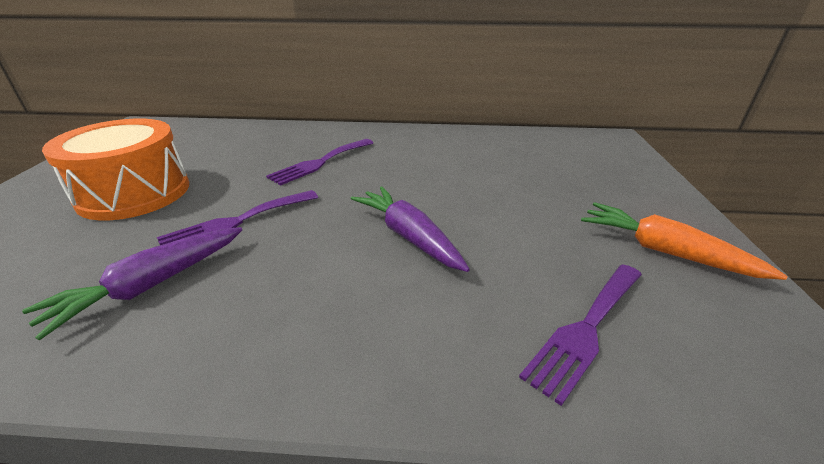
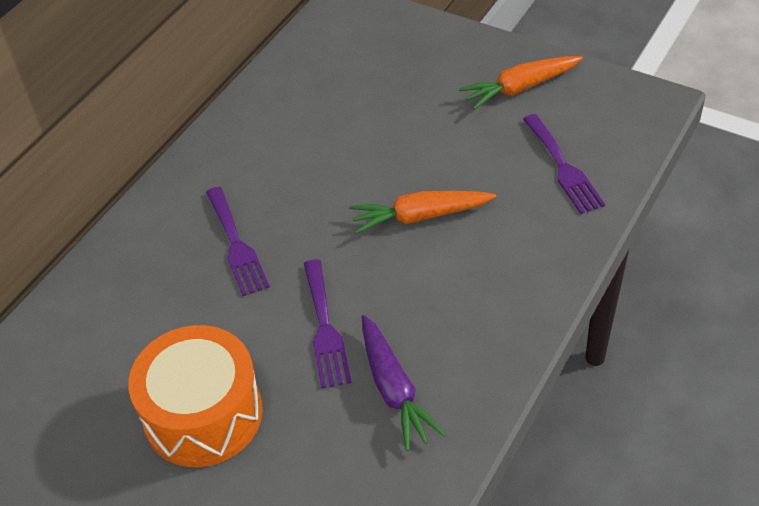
camera: 60 degrees left, 15 degrees up
purple carrot [351,186,470,272] -> orange carrot [349,191,496,234]

